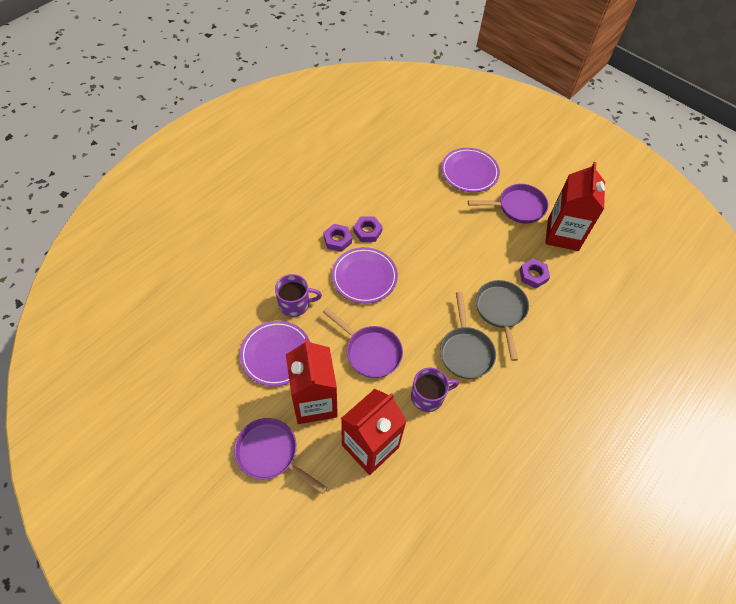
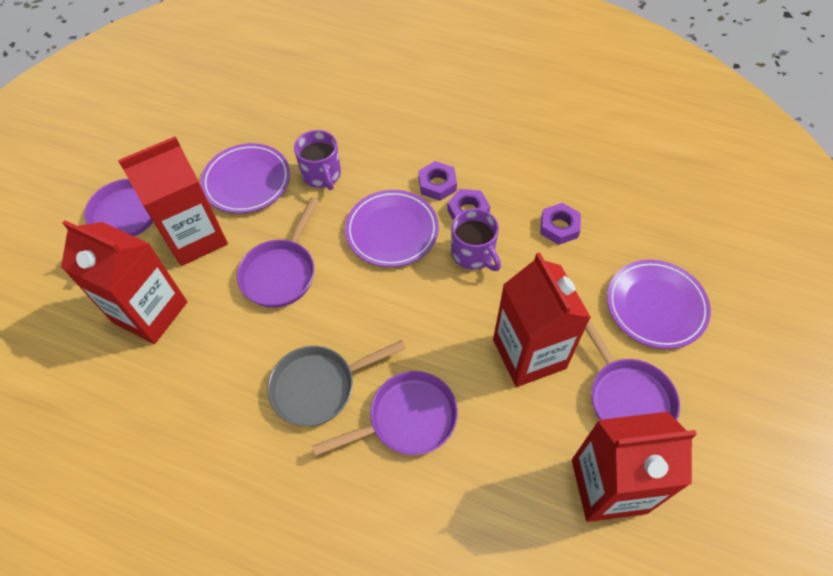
camera: 75 degrees right, 0 degrees up
purple mug [411,367,459,412] -> purple mug moved to [451,209,501,271]
grey pan [476,280,529,361] -> purple pan [312,371,458,456]
purple nut [520,259,550,288] -> purple nut moved to [540,203,581,245]
none -> red carton [493,252,591,387]

